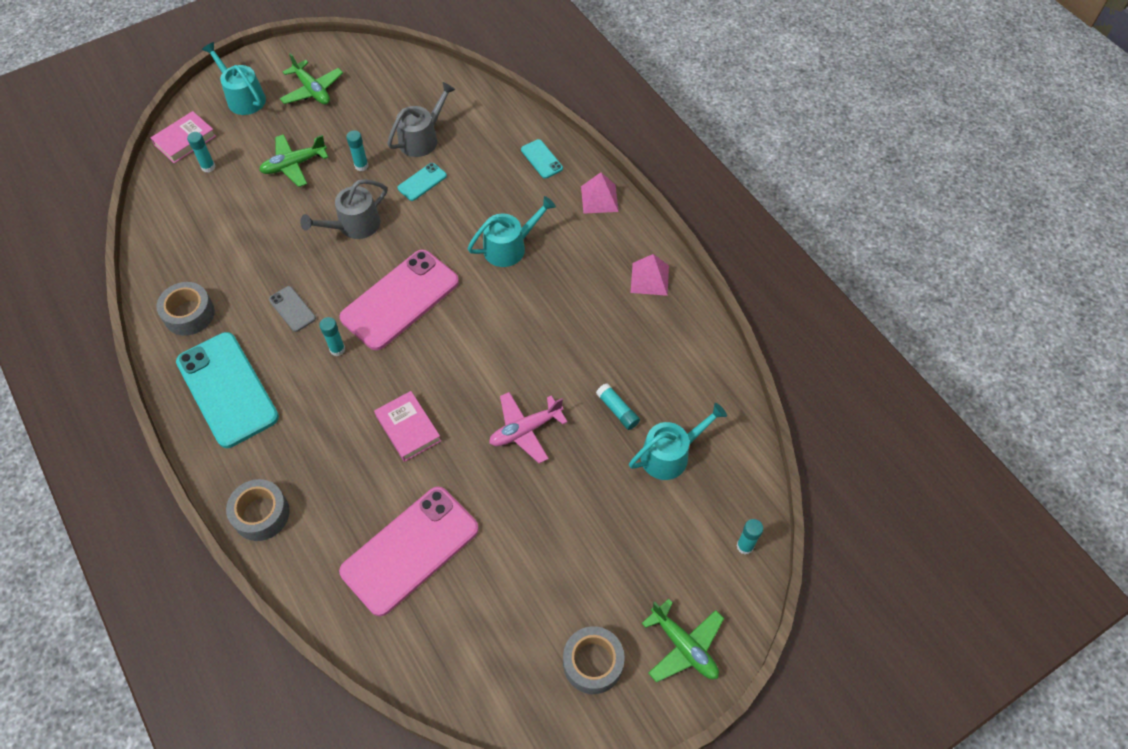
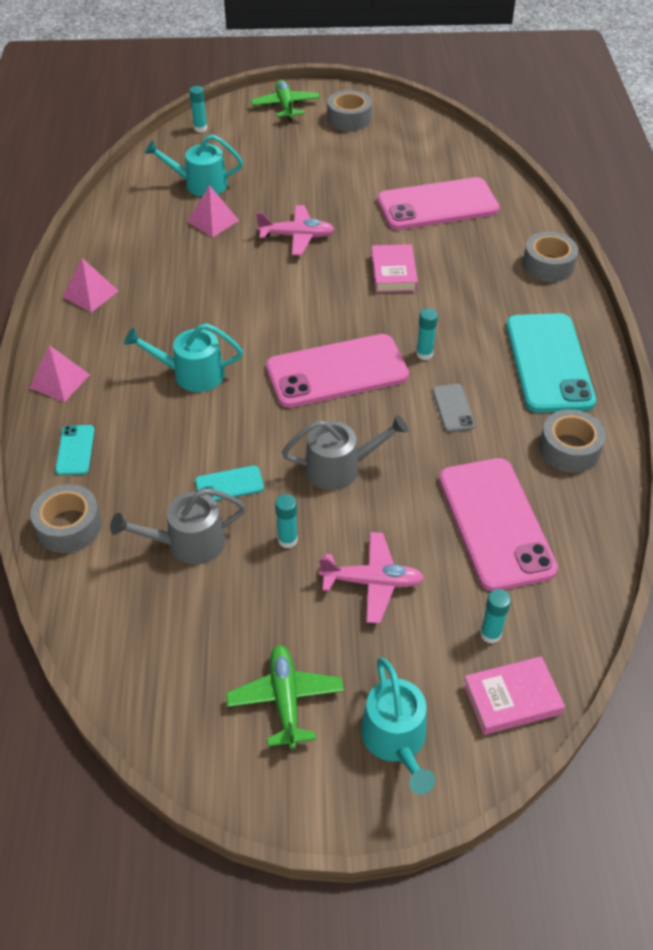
camera: 150 degrees left, 10 degrees down
green plane [259,134,328,187] -> pink plane [319,532,424,623]
turquoise glue stick [596,383,640,430] -> pink pyramid [187,185,239,237]
none -> grey tape [30,484,102,553]
none -> pink phone [439,458,558,591]

